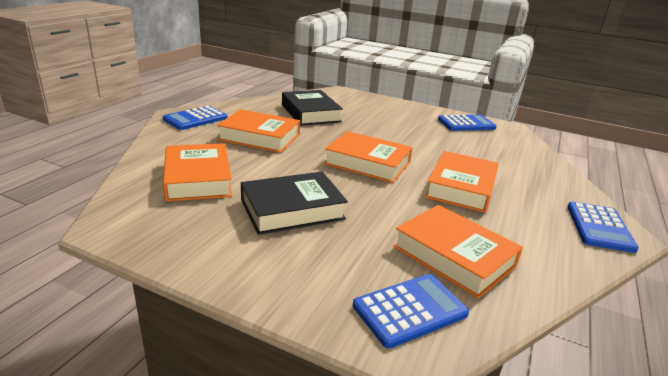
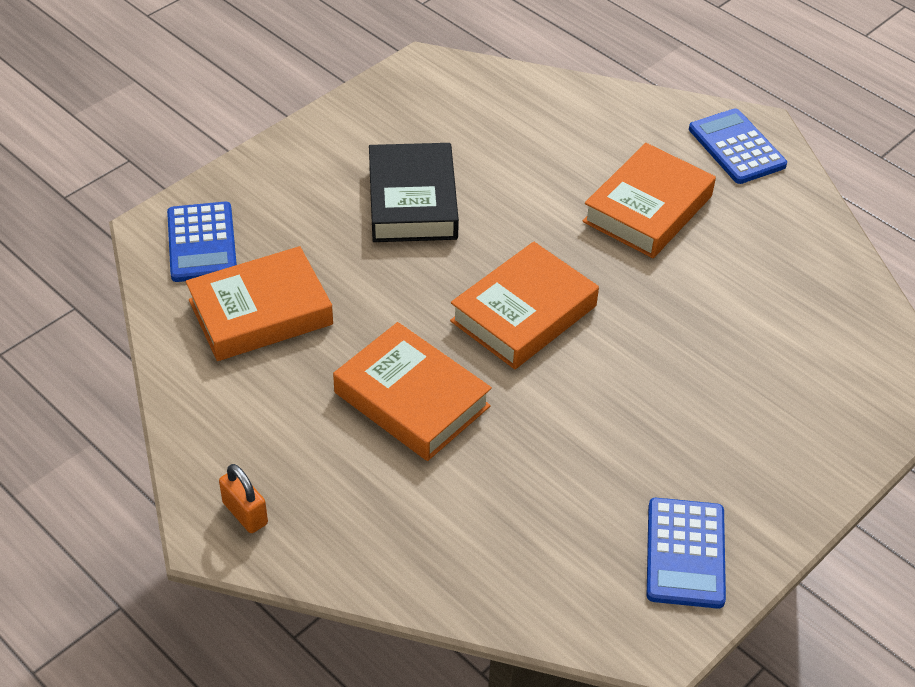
camera: 110 degrees right, 20 degrees up
orange book [163,143,232,202] -> none
black book [282,90,343,126] -> none
blue calculator [567,202,639,253] -> orange padlock [219,464,268,533]

